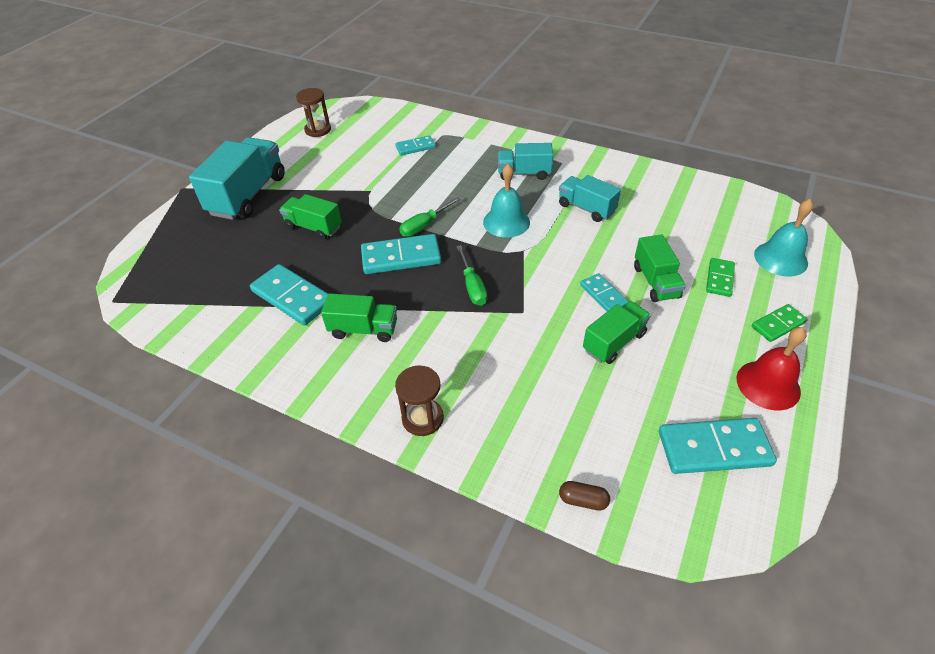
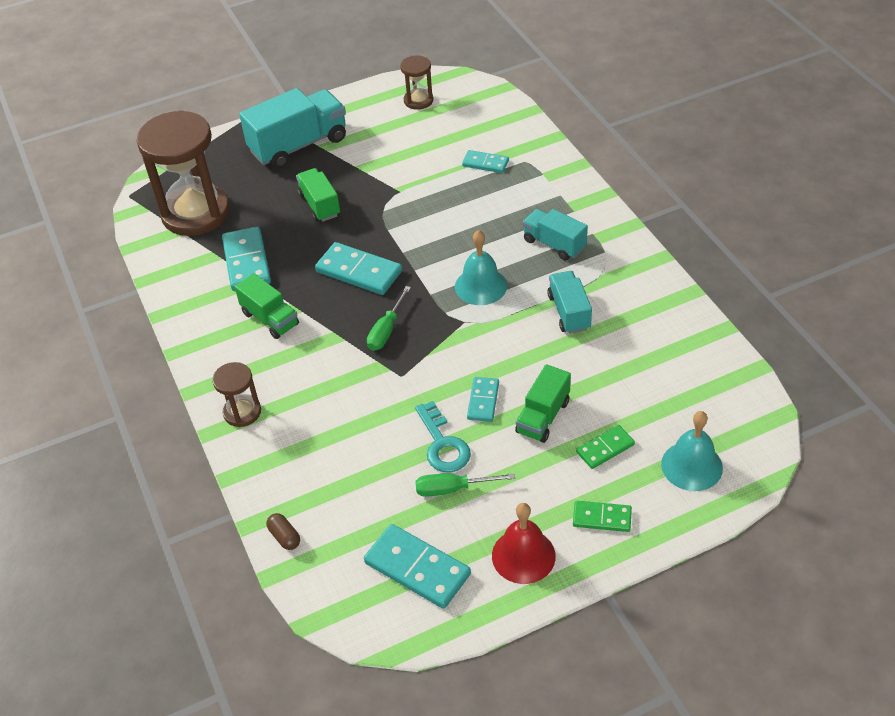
camera: 40 degrees right, 0 degrees up
green screwdriver [399,197,461,237] -> green screwdriver moved to [415,473,515,497]
green truck [583,301,651,364] -> turquoise key [415,401,471,472]
none -> brown hourglass [137,110,230,236]

